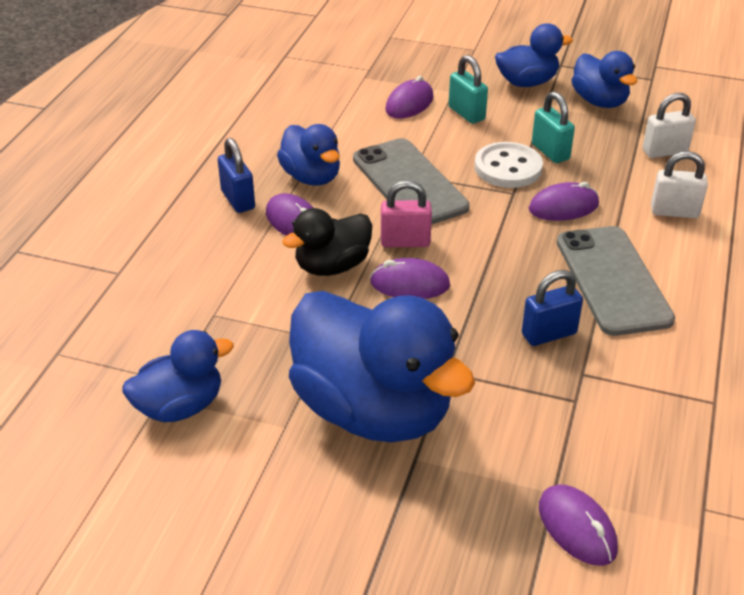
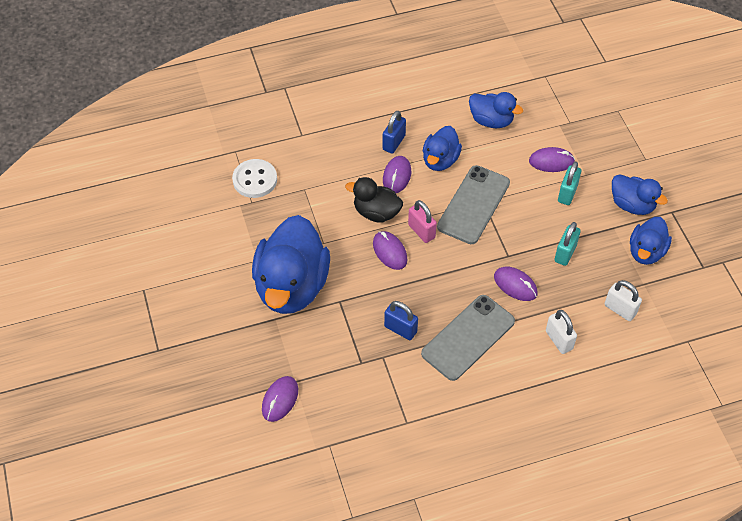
camera: 55 degrees right, 15 degrees up
blue duck [123,330,234,422] -> blue duck moved to [469,92,523,128]
white button [474,142,543,188] -> white button moved to [232,159,277,198]

